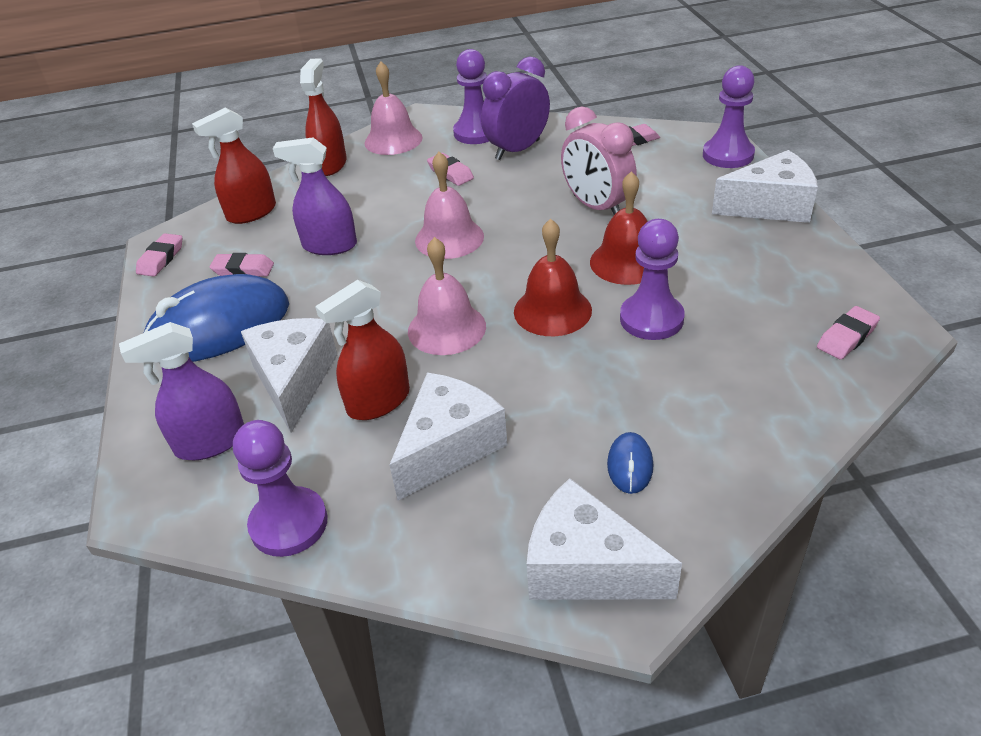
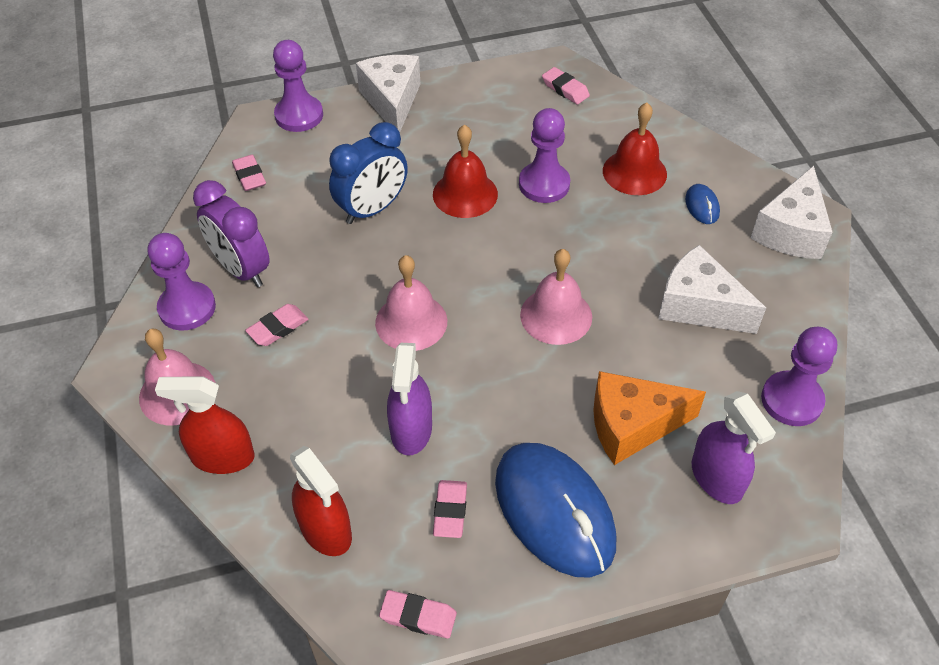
camera: 95 degrees left, 10 degrees up
white cheese [241,318,337,433] -> orange cheese [593,371,706,465]
red spray bottle [315,280,410,420] -> none
red bell [514,218,592,336] -> red bell moved to [603,103,667,195]
pink clock [561,107,637,215] -> blue clock [329,122,408,224]
blue mouse [607,432,653,494] -> blue mouse turned 75 degrees clockwise [685,184,720,224]

